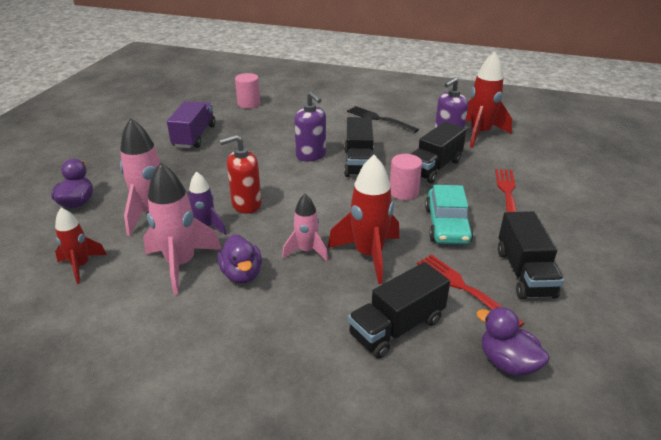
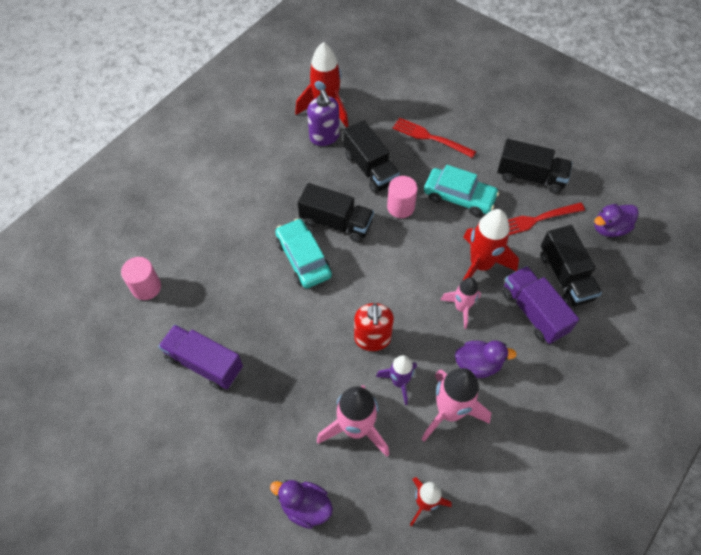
camera: 70 degrees left, 25 degrees up
purple soap dispenser [294,92,326,161] -> turquoise car [275,218,332,288]
black fork [347,106,419,133] -> none
none -> purple truck [502,266,579,344]

